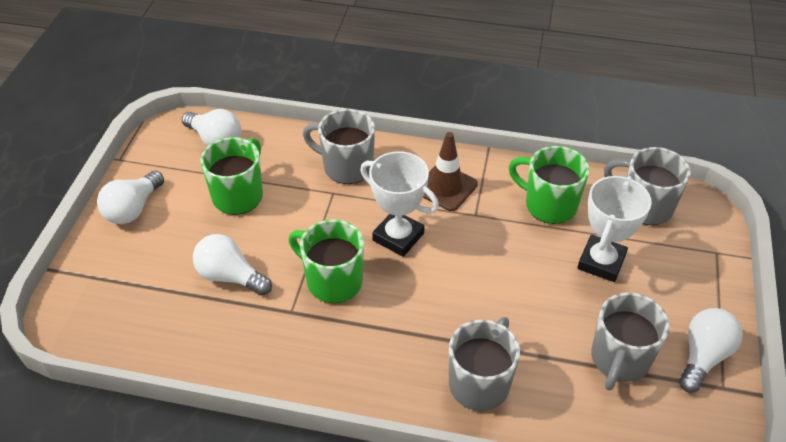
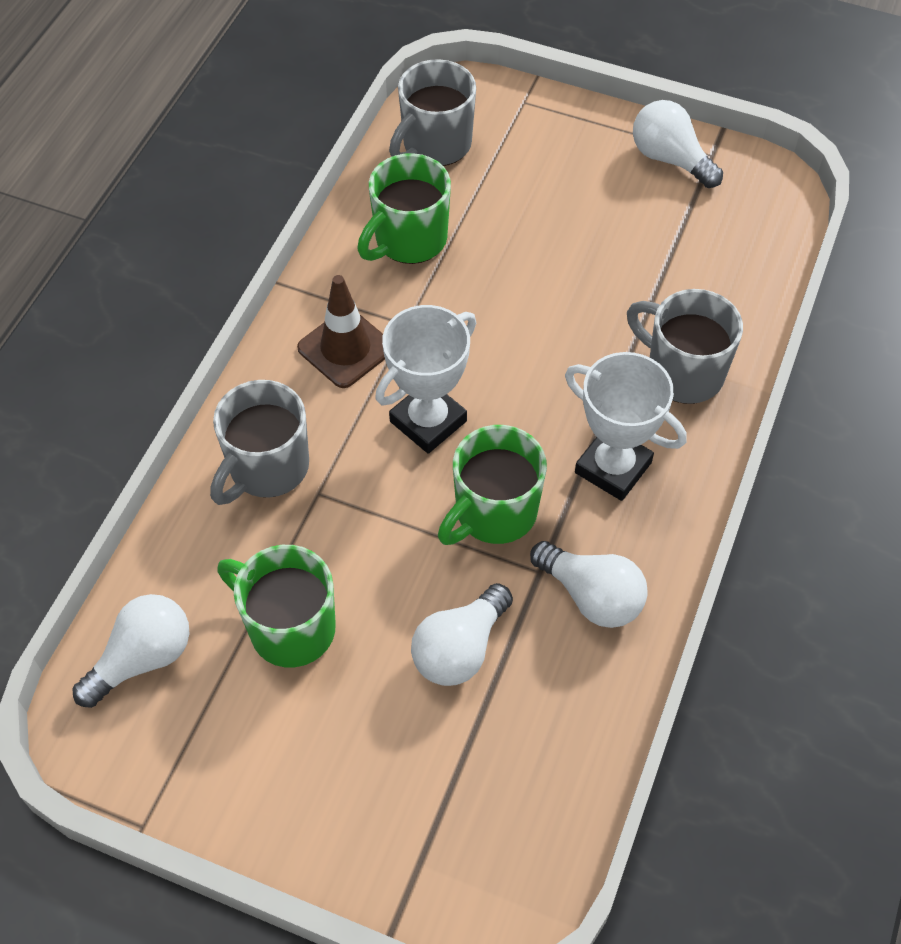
camera: 80 degrees left, 10 degrees up
white light bulb [97,170,164,224] -> white light bulb moved to [530,541,648,628]
white trophy [577,176,652,282] -> white trophy moved to [565,352,687,501]
grey mug [591,292,670,391] -> none

